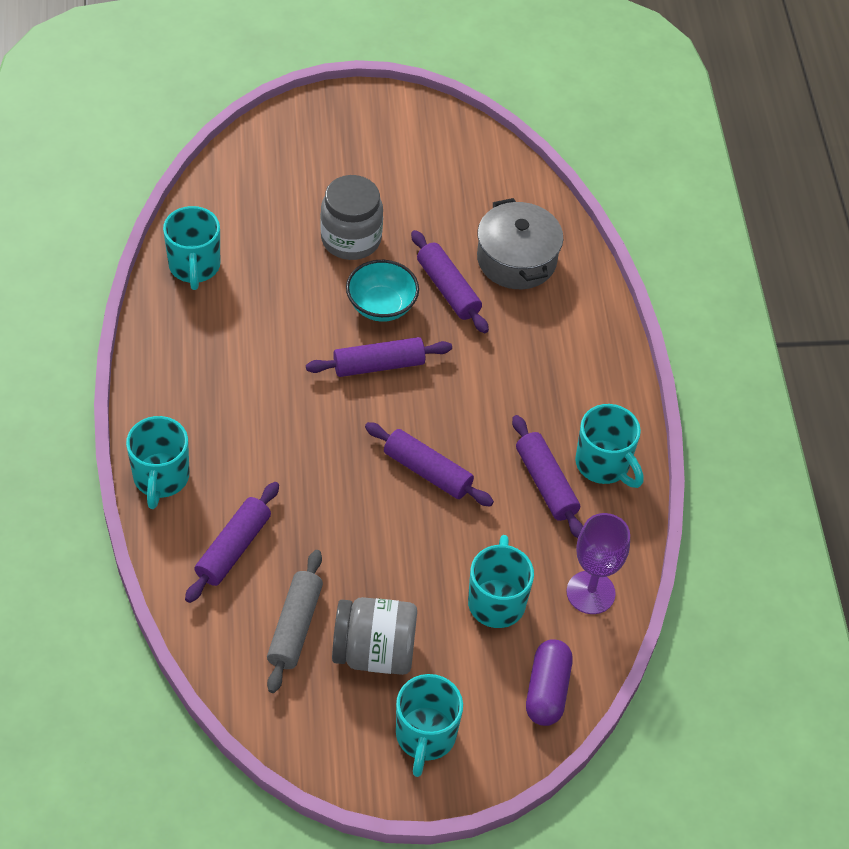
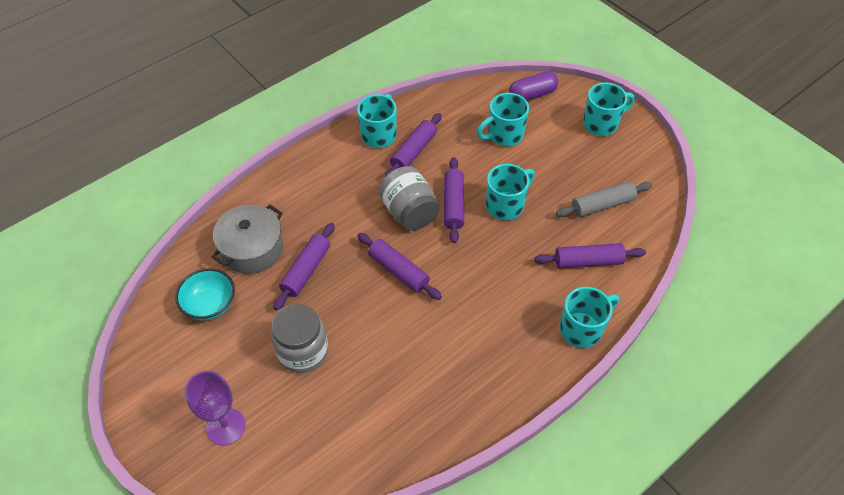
camera: 120 degrees left, 0 degrees up
turquoise mug [163,206,220,290] -> turquoise mug moved to [486,164,535,220]
grey jar [332,597,417,675] -> grey jar moved to [379,166,440,231]
turquoise bowl [346,260,419,322] -> turquoise bowl moved to [175,268,235,321]
purple goblet [566,513,630,614] -> purple goblet moved to [185,371,246,446]

